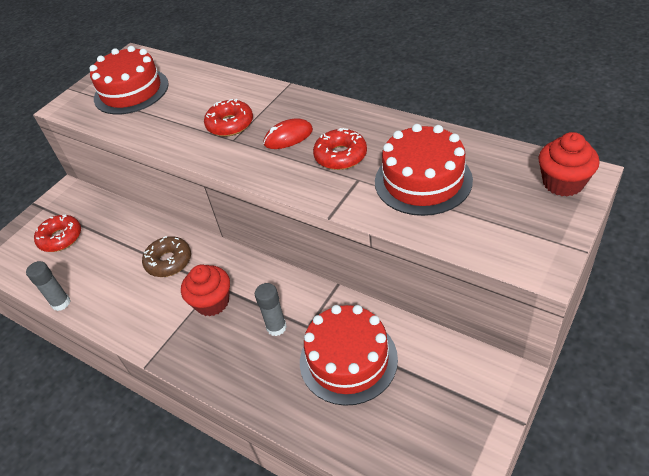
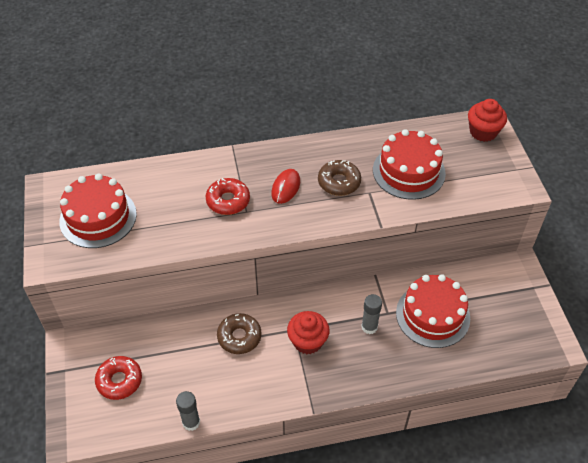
camera: 50 degrees left, 5 degrees up
red donut [313,128,367,170] -> brown donut [318,160,361,196]

